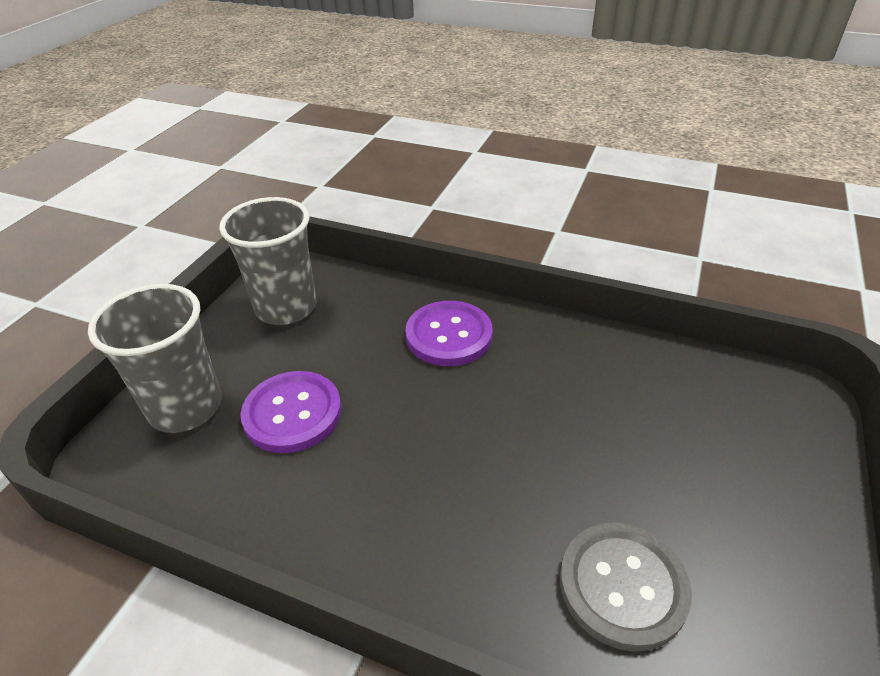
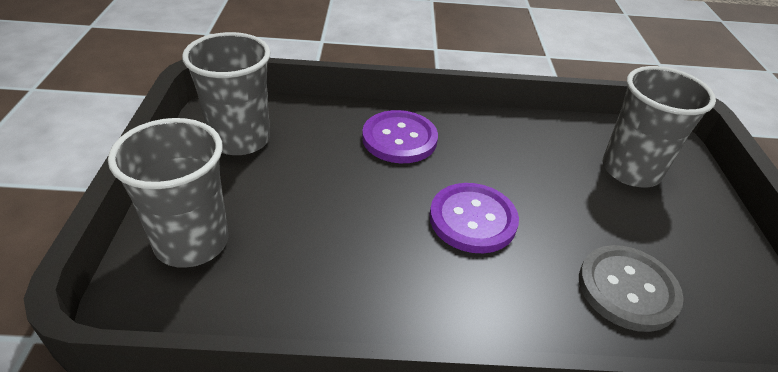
camera: 25 degrees left, 0 degrees up
purple button [240,371,342,453] -> purple button moved to [429,183,519,253]
none -> grey cup [602,66,716,188]

